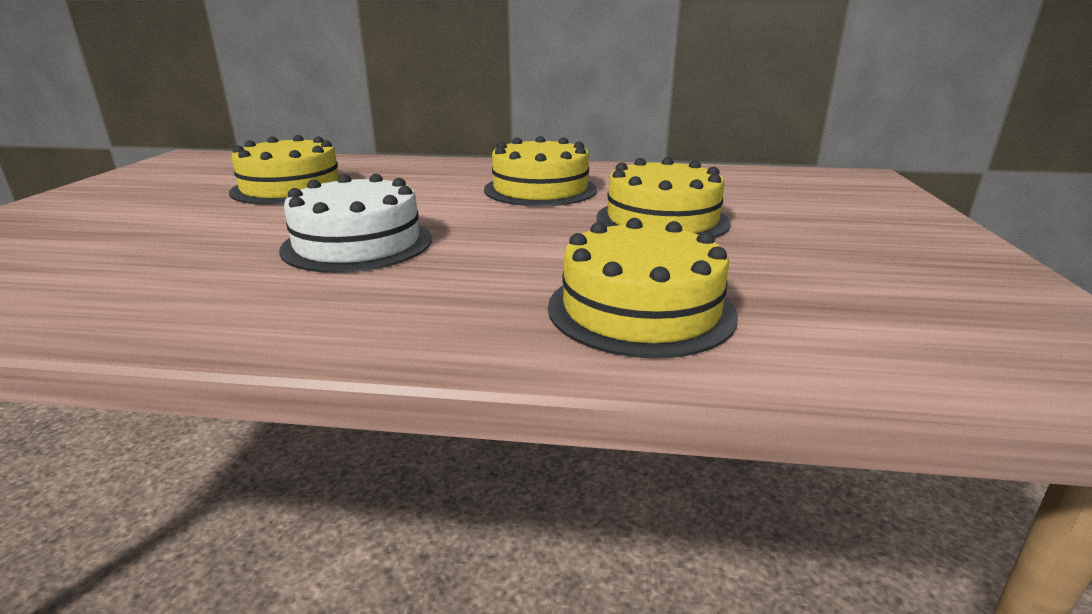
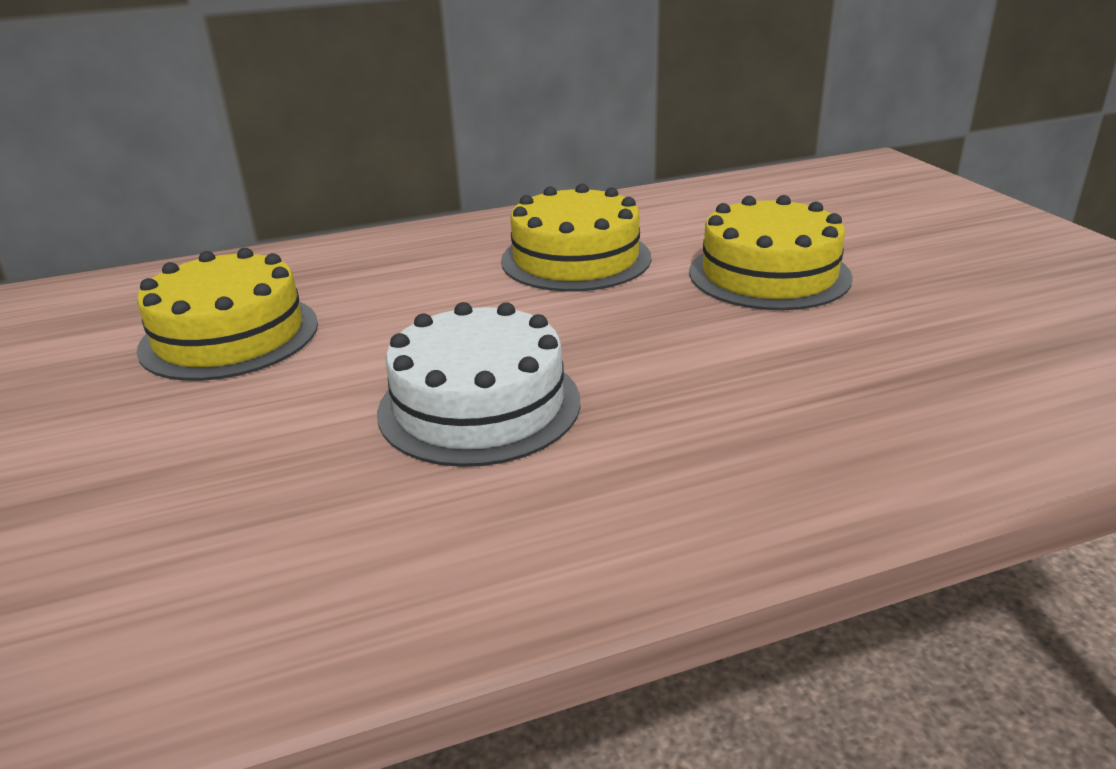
camera: 25 degrees left, 5 degrees up
yellow cake [548,218,738,358] -> none

